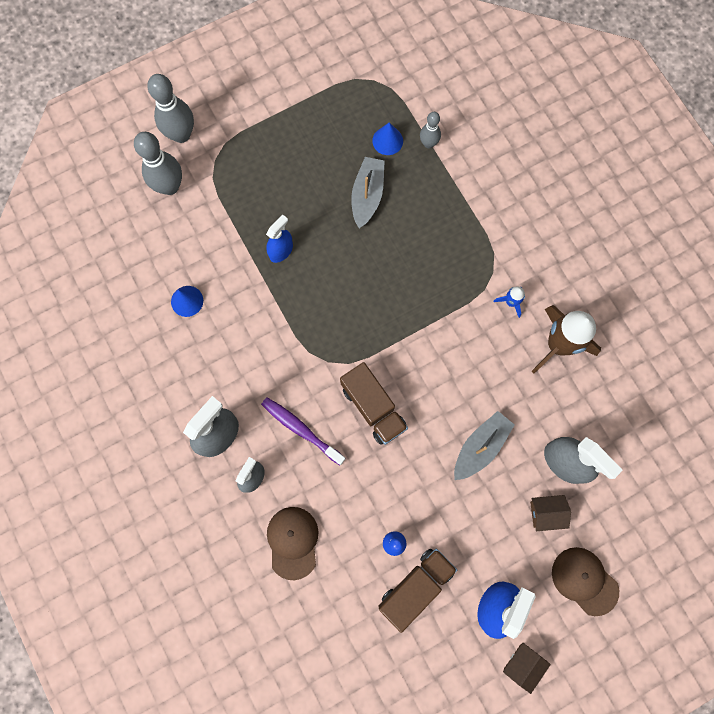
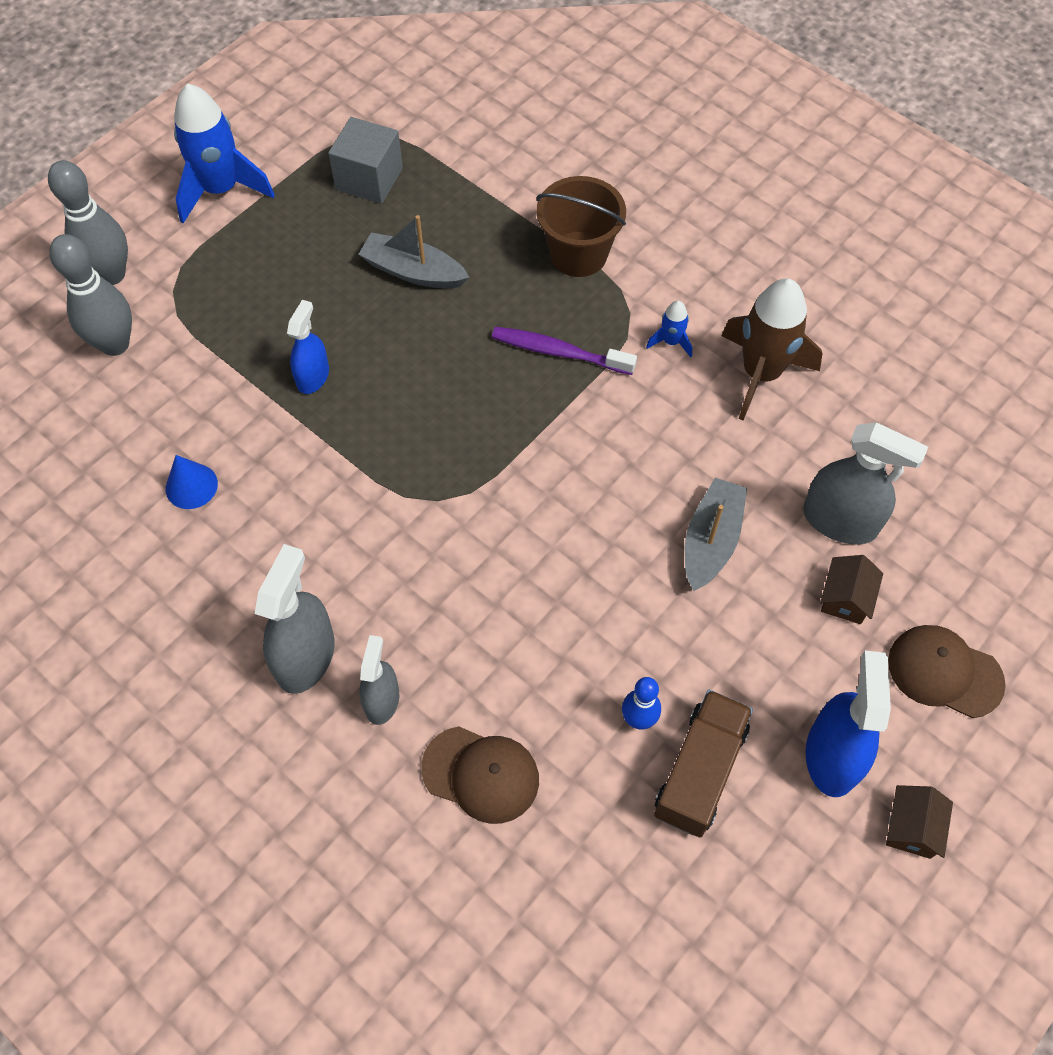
camera: 20 degrees left, 15 degrees down
purple toothbrush [261,398,345,465] -> purple toothbrush moved to [492,327,637,375]
brown cap [267,507,318,580] -> brown cap turned 135 degrees clockwise [421,726,539,824]
brown truck [340,362,408,445] -> none
grey boat [351,157,385,228] -> grey boat turned 60 degrees counterclockwise [358,215,470,289]
blue cone [372,122,403,155] -> none
grey bowling pin [420,112,441,148] -> none
brown house [530,495,571,531] -> brown house turned 45 degrees counterclockwise [820,555,883,624]
none -> blue rocket [174,84,275,223]
none -> grey cube [328,117,403,204]
none -> brown bucket [536,176,626,277]

